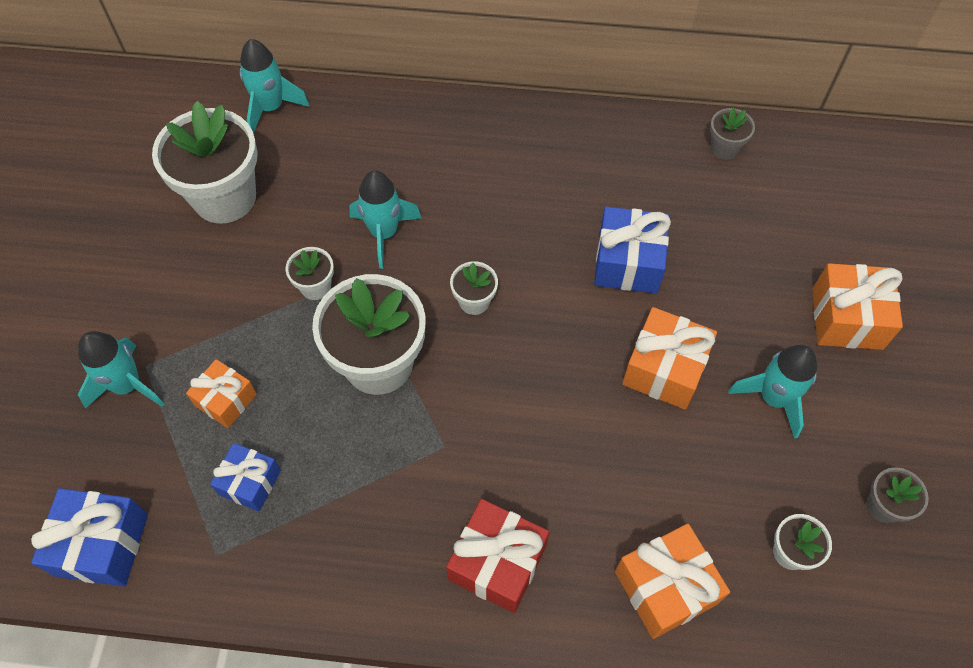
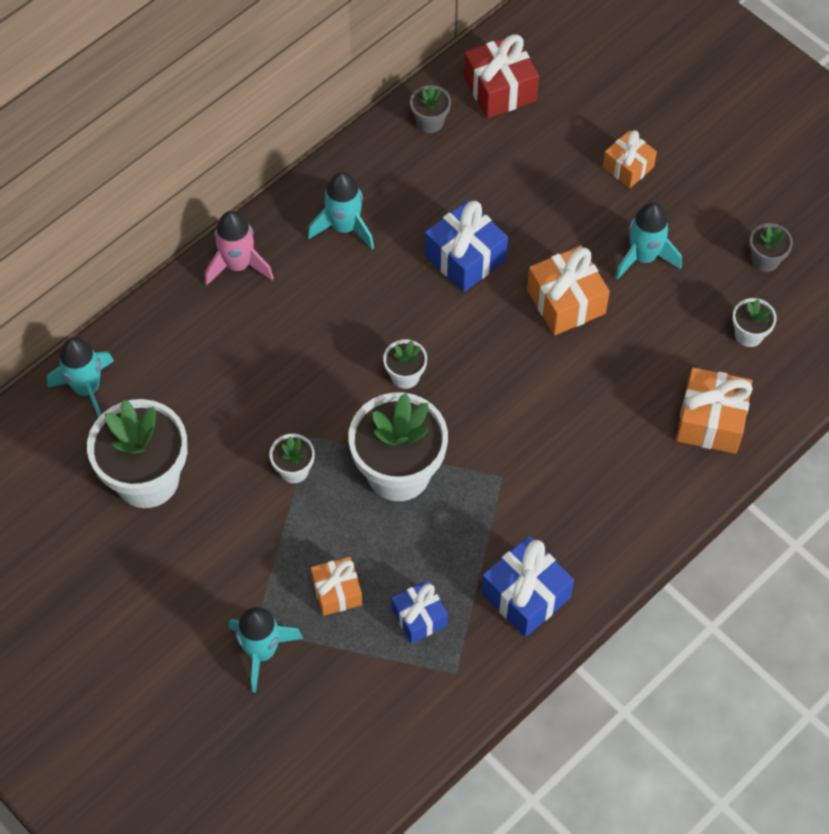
camera: 50 degrees left, 0 degrees up
blue gift [31,488,148,587] -> blue gift moved to [481,536,574,637]
turquoise rocket [349,170,422,269] -> turquoise rocket moved to [308,172,374,250]
red gift [446,499,549,613] -> red gift moved to [464,35,539,118]
orange gift [813,263,903,350] -> orange gift [603,130,657,188], size x0.65
none -> pink rocket [205,211,274,285]

